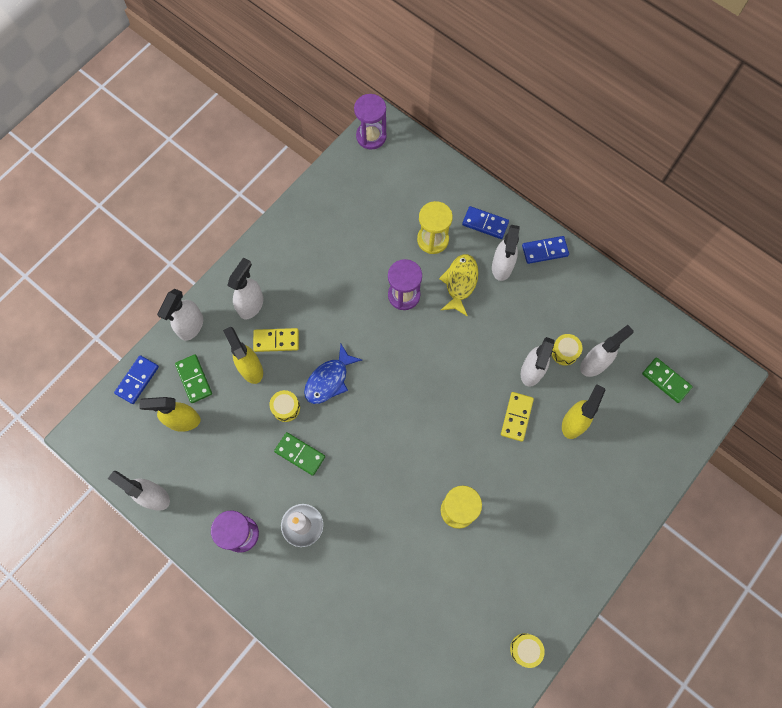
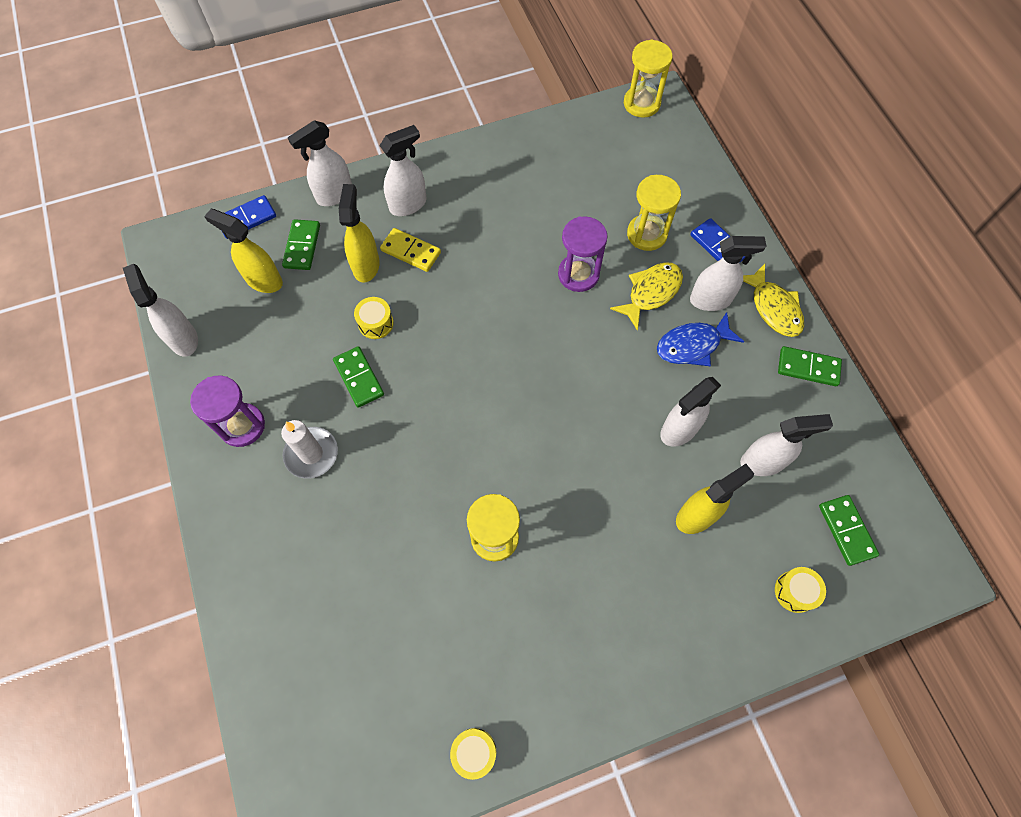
camera: 30 degrees right, 5 degrees down
blue fish [304,344,362,404] -> blue fish moved to [657,312,744,366]
purple hourglass [354,94,387,150] -> yellow hourglass [624,39,673,118]
white spray bottle [492,225,519,281] -> white spray bottle turned 135 degrees counterclockwise [690,236,767,311]
yellow domino [501,392,534,442] -> none
blue domino [522,236,569,264] -> yellow fish [743,264,804,337]
yellow drum [552,334,582,366] -> yellow drum moved to [775,567,826,613]
none -> green domino [778,346,842,386]

